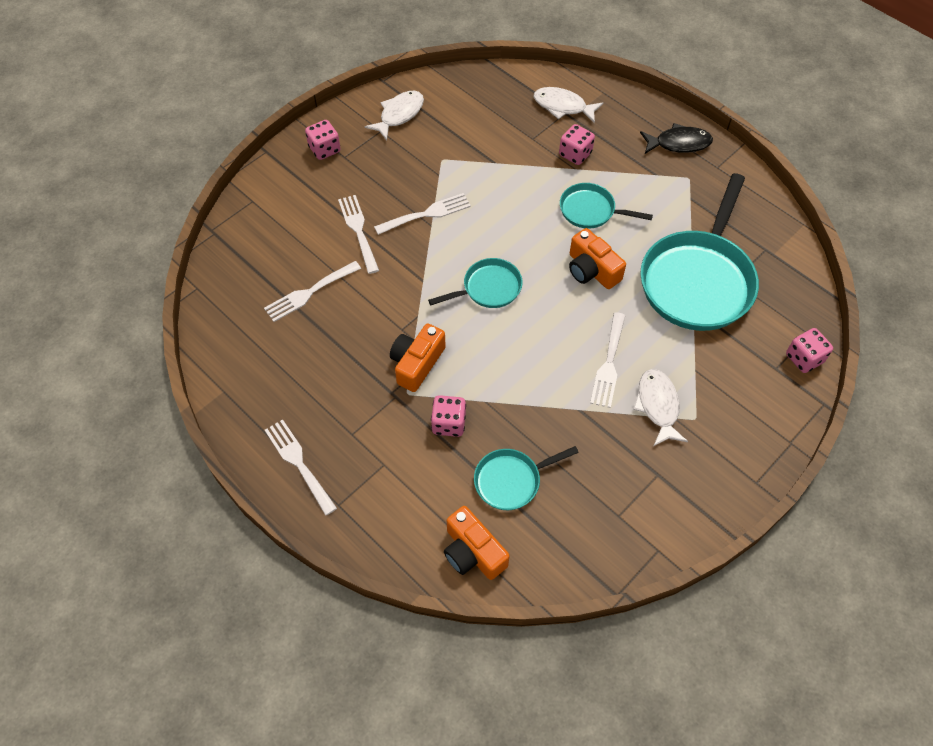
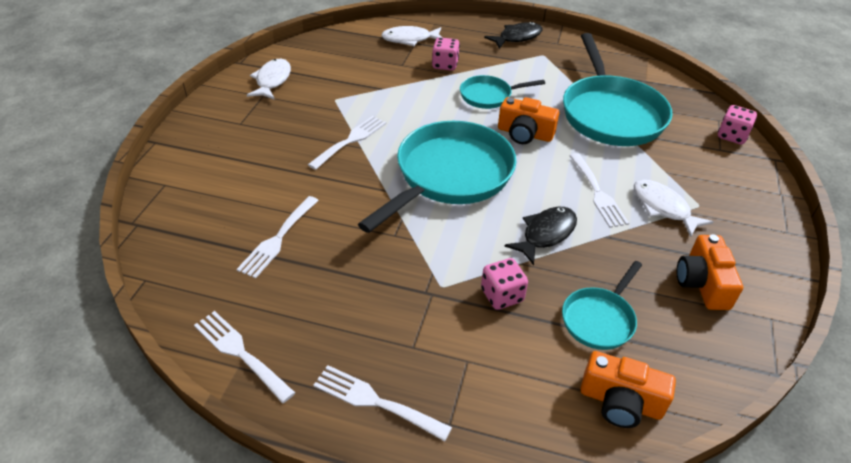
camera: 30 degrees left, 15 degrees down
pink dice [305,120,341,160] -> none
white fork [338,195,379,274] -> white fork moved to [194,311,295,403]
orange camera [390,324,446,392] -> orange camera moved to [676,234,743,310]
turquoise pan [428,258,523,308] -> turquoise pan [358,121,516,233], size x1.99
none -> black fish [504,207,577,265]

